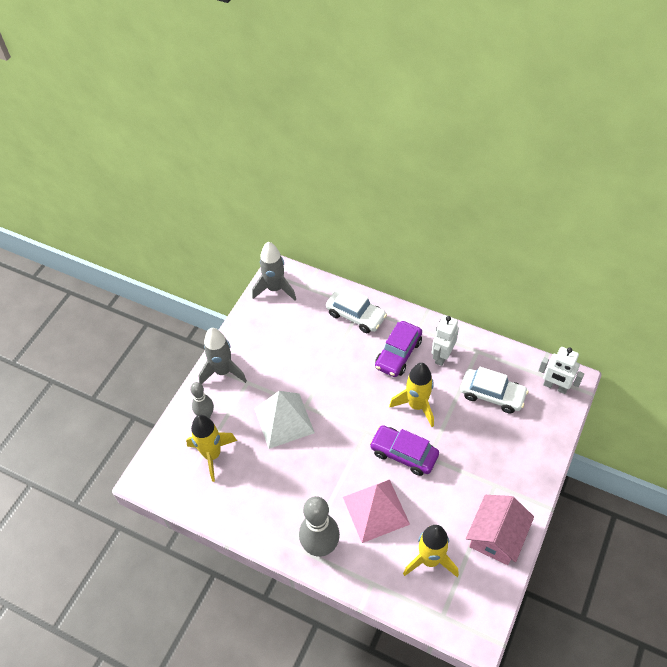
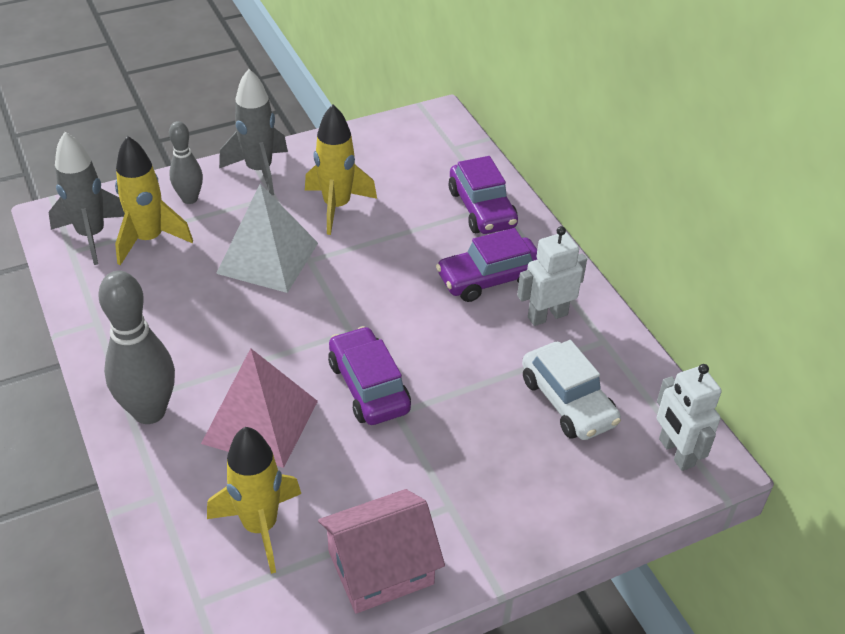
camera: 35 degrees right, 10 degrees down
grey rocket [252,242,296,300] -> grey rocket moved to [49,132,125,265]
white car [326,286,387,333] -> purple car [449,156,518,234]
yellow rocket [389,363,434,427] -> yellow rocket moved to [305,105,377,235]

